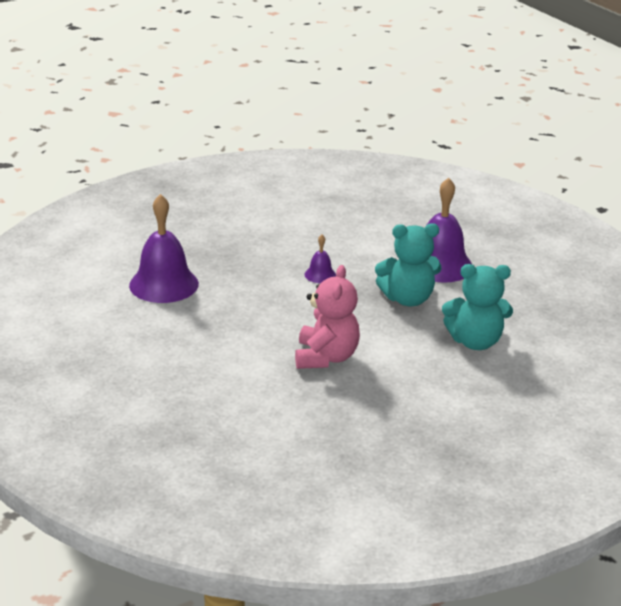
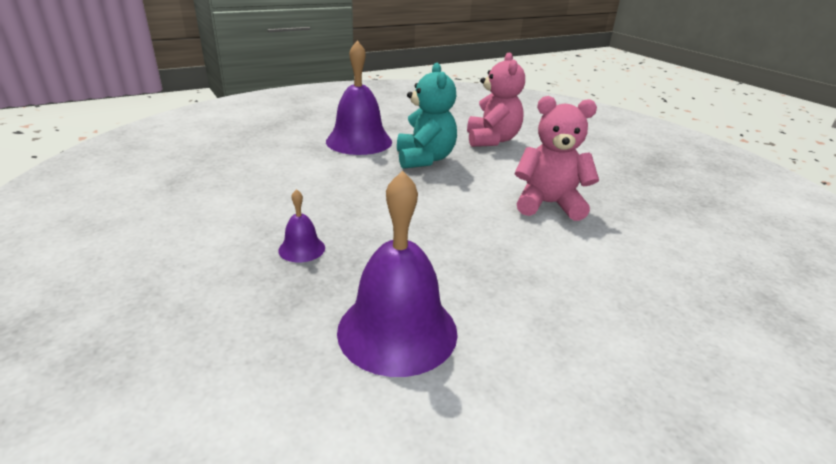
camera: 90 degrees left, 0 degrees up
purple bell [305,235,336,283] -> purple bell moved to [278,189,325,262]
turquoise teddy bear [442,264,513,350] -> pink teddy bear [467,52,525,147]

